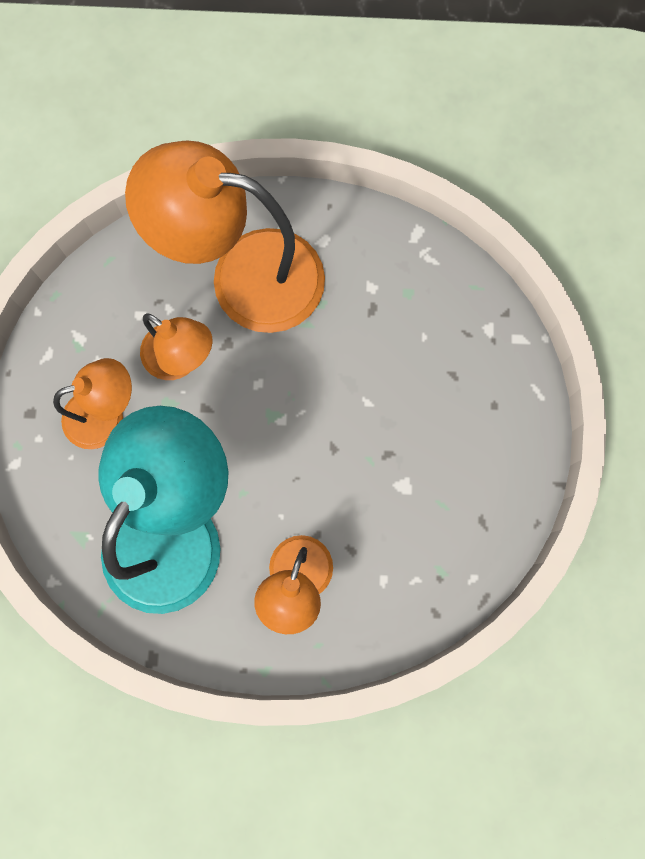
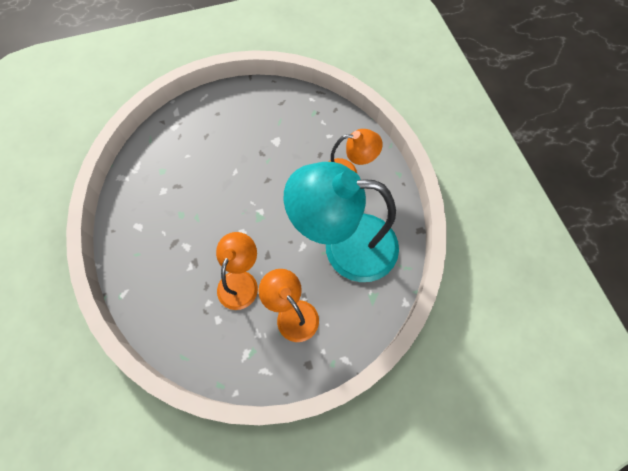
camera: 110 degrees left, 10 degrees down
orange lamp [125,141,325,333] -> none

